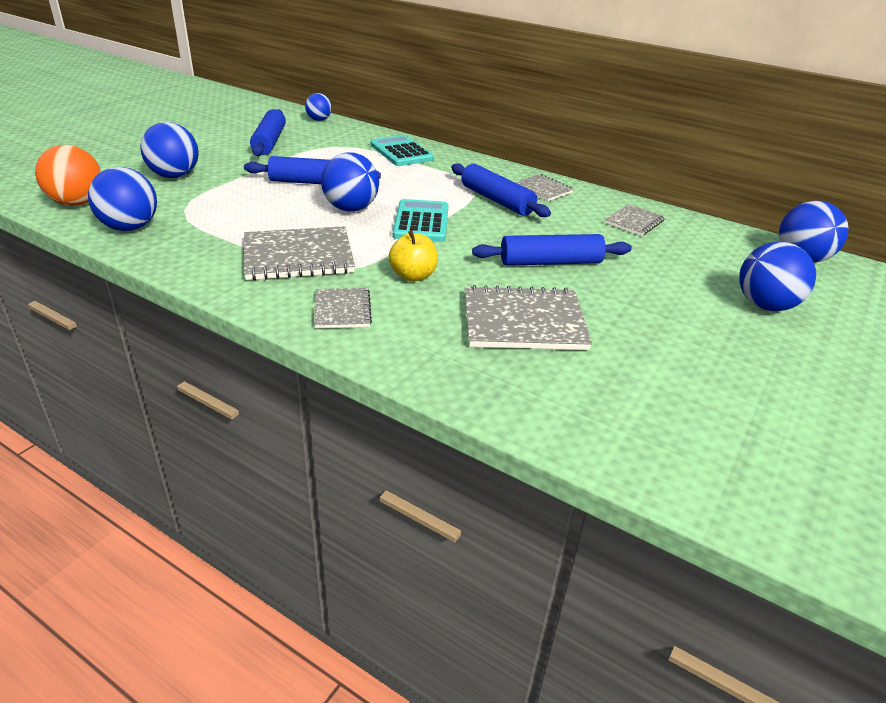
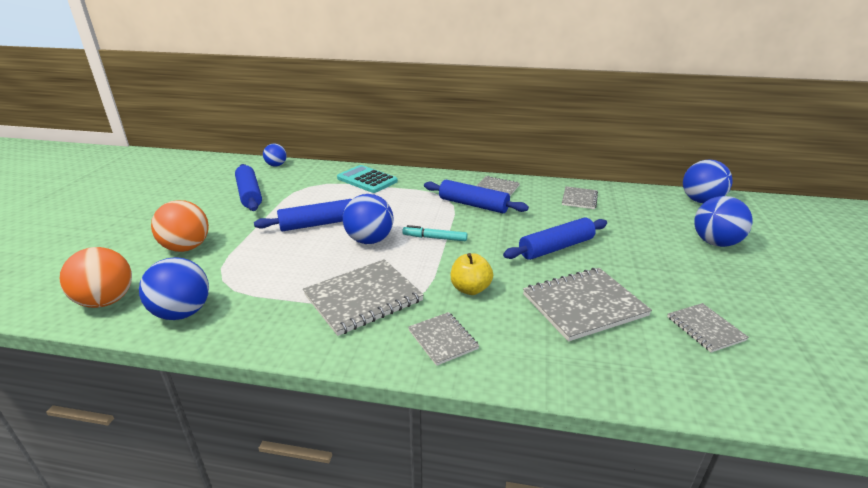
camera: 20 degrees left, 5 degrees down
blue ball [140,122,199,178] -> orange ball [151,200,209,252]
turquoise calculator [393,199,449,242] -> turquoise marker [402,225,467,241]
none -> grey notebook [667,303,749,353]

